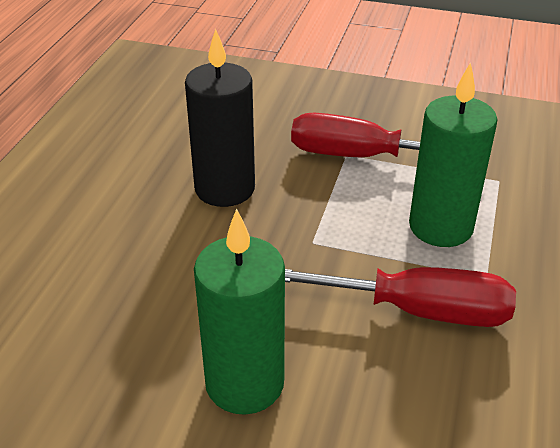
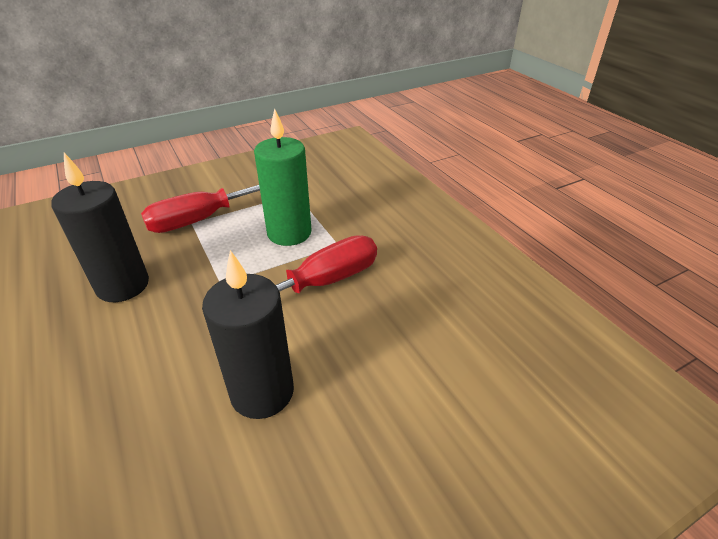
camera: 45 degrees left, 0 degrees up
green candle [194,209,285,415] -> black candle [202,250,294,419]

